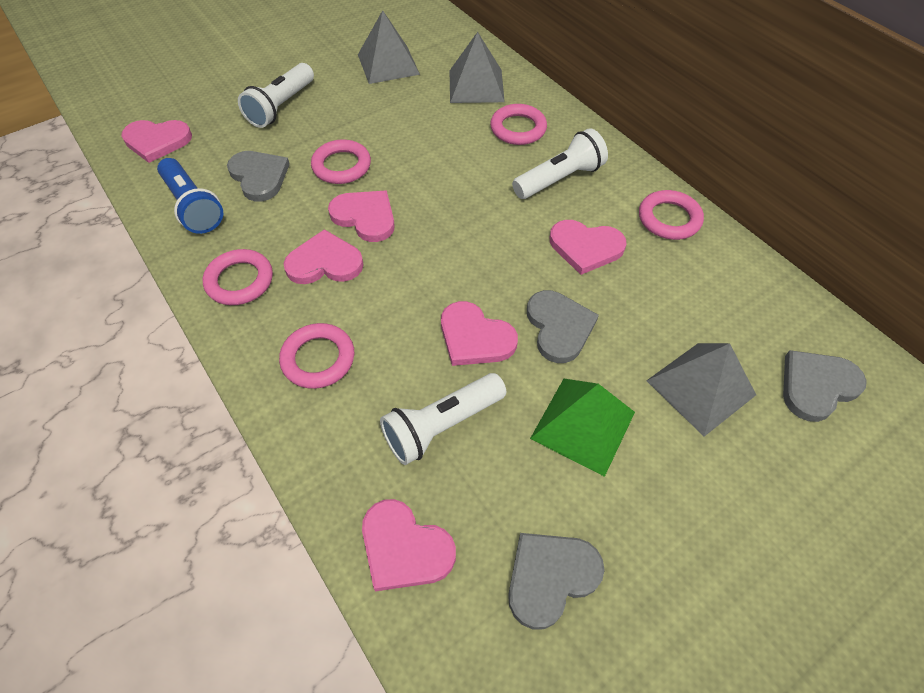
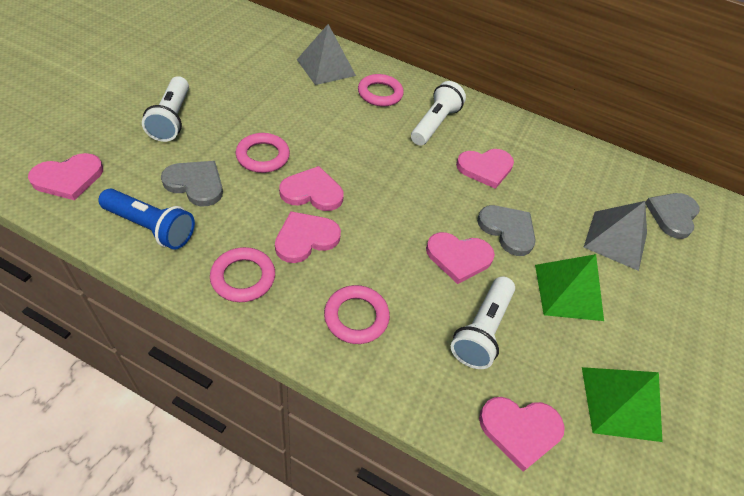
camera: 35 degrees left, 5 degrees down
grey pyramid [358,10,420,84] -> none
grey heart [508,533,605,629] -> green pyramid [582,367,663,442]
pink ring [639,190,704,240] -> none

